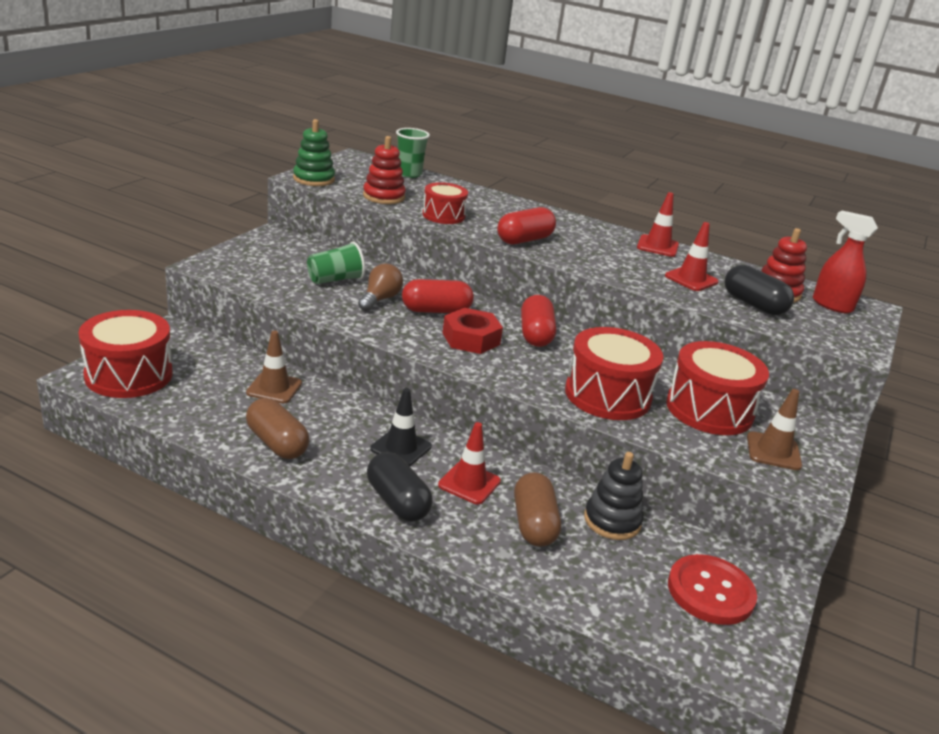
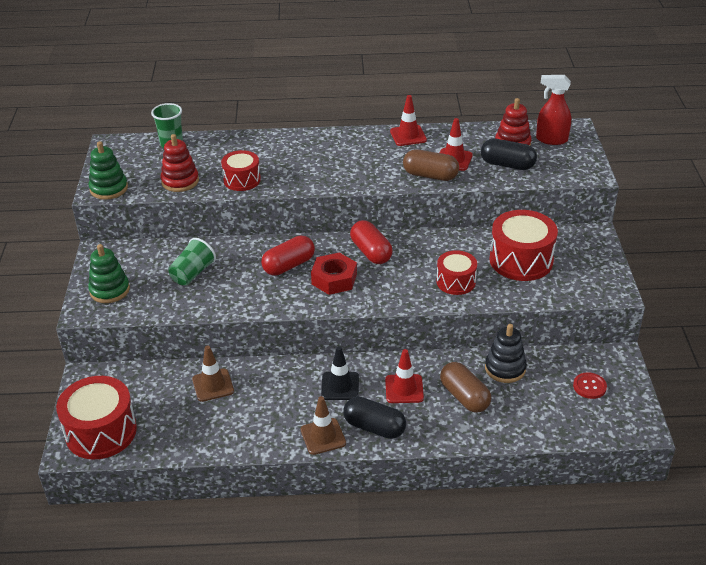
camera: 25 degrees left, 10 degrees up
brown capsule [246,398,309,459] -> brown capsule moved to [403,149,459,181]
brown light bulb [358,264,403,311] -> none
red capsule [497,207,556,244] -> none
red drum [565,327,663,420] -> red drum [436,250,477,295], size x0.61
red button [668,554,757,625] -> red button [573,372,607,399], size x0.57
brown traffic cone [747,389,802,470] -> brown traffic cone moved to [301,396,346,455]
none -> green stacking toy [88,244,130,303]

